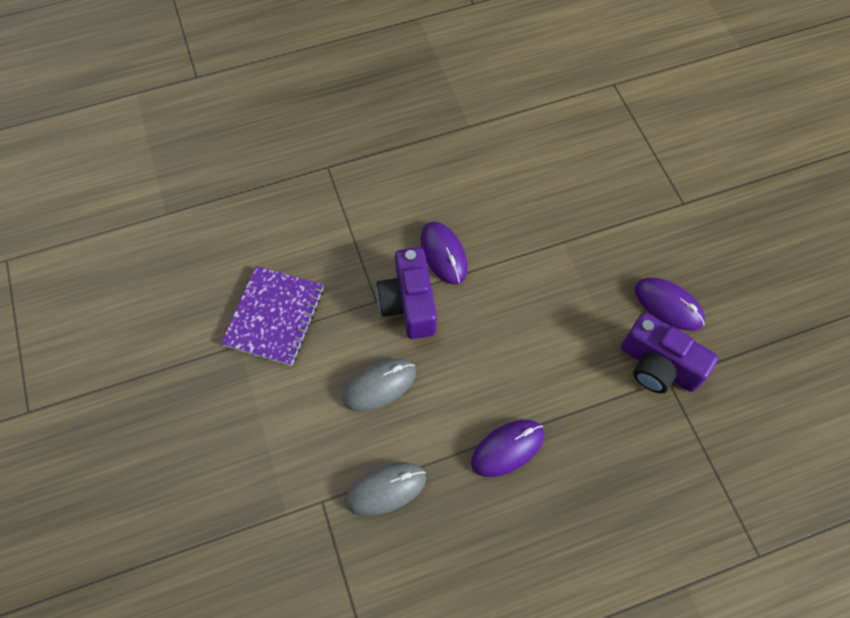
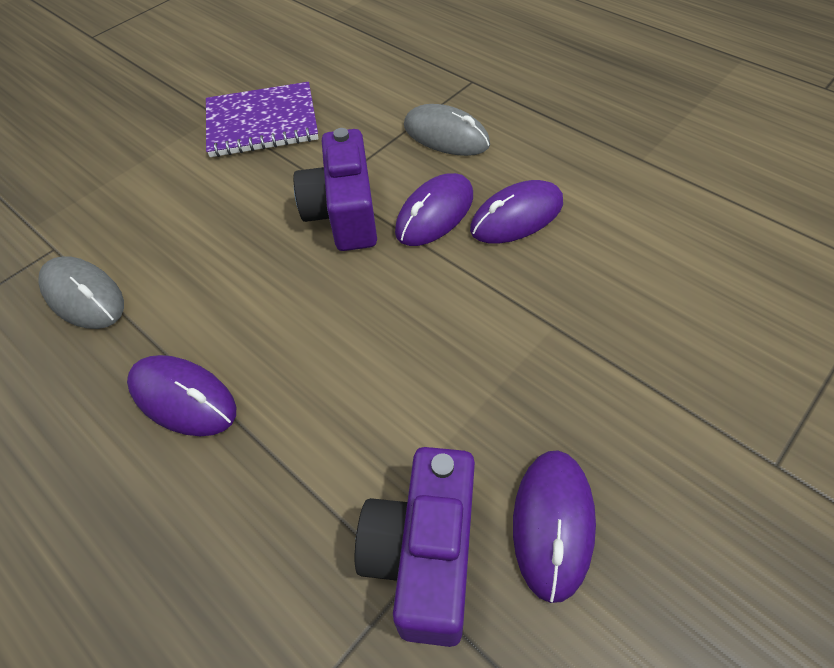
camera: 65 degrees right, 10 degrees down
grey mouse [342,358,416,412] -> grey mouse moved to [404,104,490,156]
purple camera [377,247,437,339] -> purple camera turned 60 degrees counterclockwise [293,128,377,251]
none -> purple mouse [470,180,563,244]

